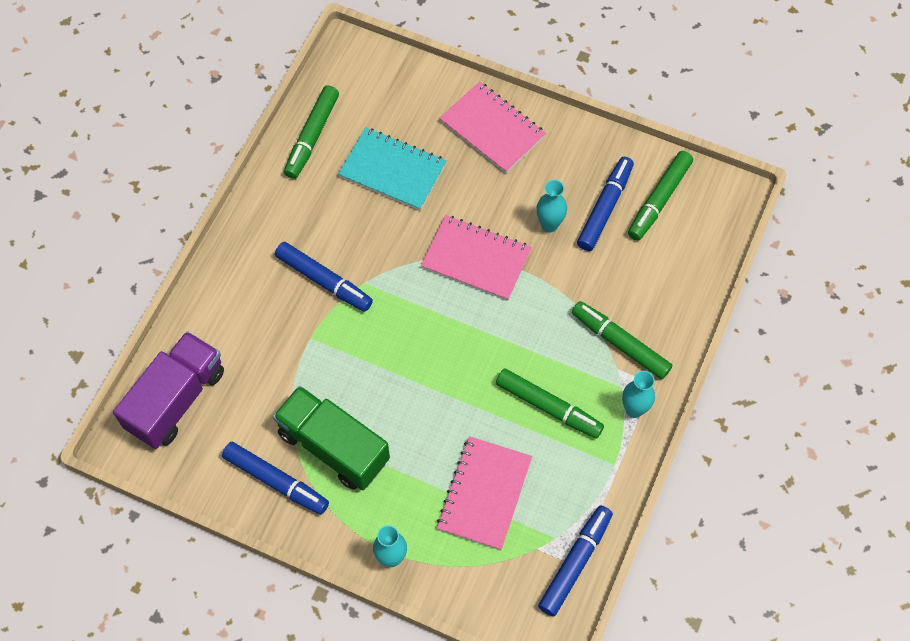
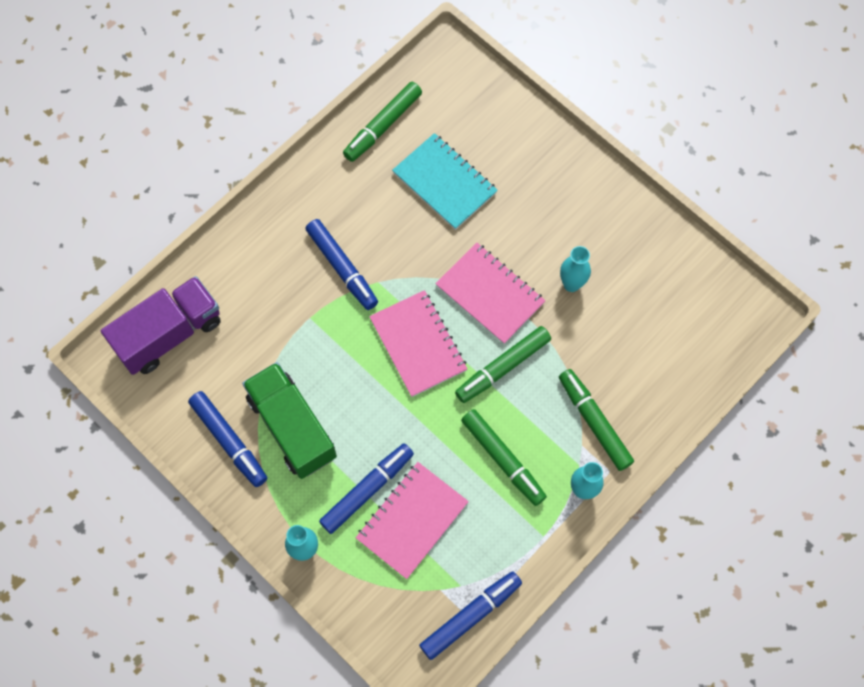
camera: 20 degrees right, 5 degrees up
pink notebook [440,81,546,173] -> pink notebook moved to [369,290,468,397]
blue marker [577,157,634,251] -> blue marker moved to [319,443,414,534]
green marker [628,151,693,241] -> green marker moved to [455,326,551,403]

